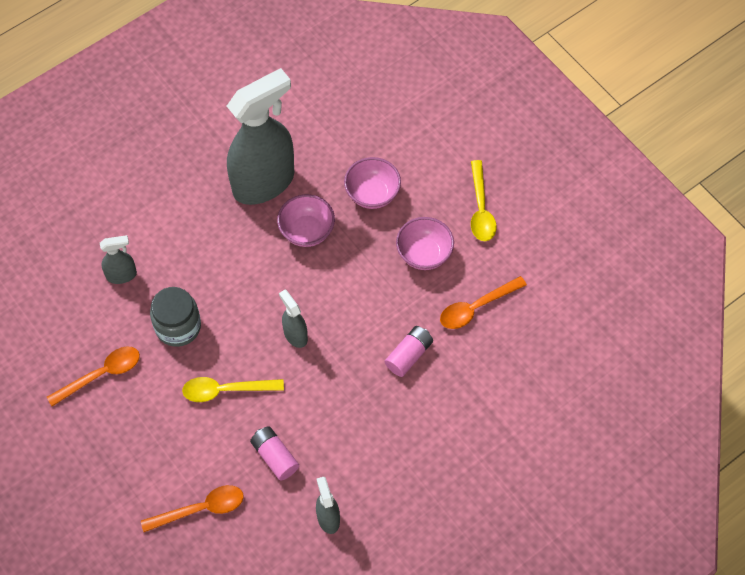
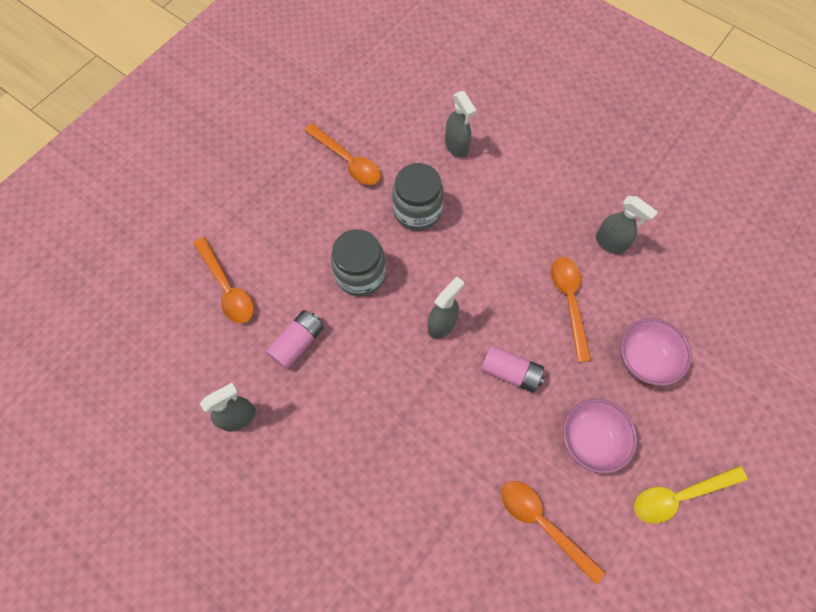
camera: 75 degrees right, 5 degrees up
yellow spoon [182,377,284,402] -> grey jar [331,229,386,296]
grey spray bottle [227,68,294,205] -> grey spray bottle [596,196,658,254], size x0.44
pink bowl [277,194,335,247] -> orange spoon [551,257,591,362]
pink battery [385,326,433,377] -> pink battery moved to [481,345,545,393]

